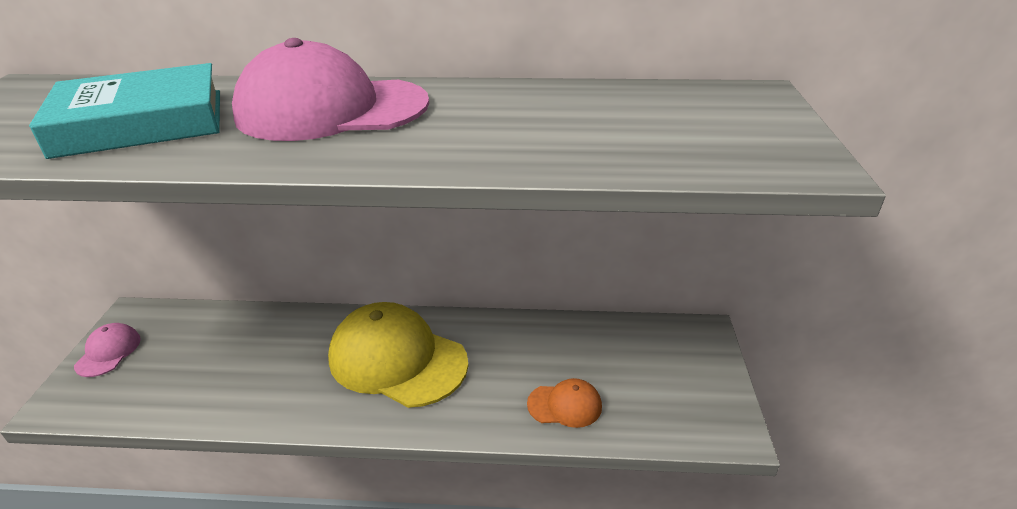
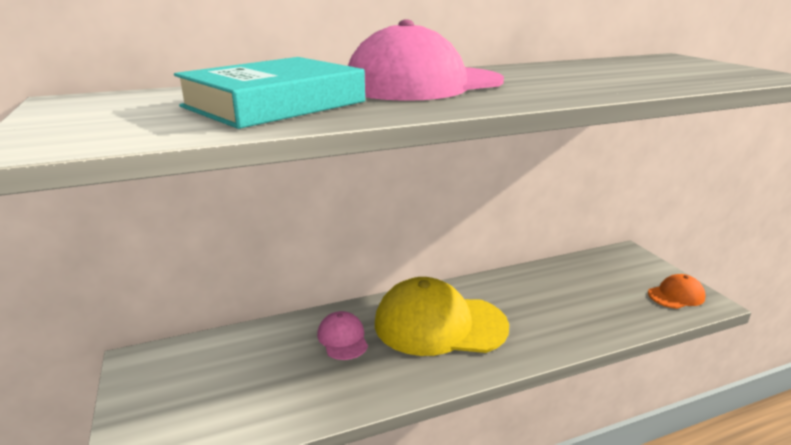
camera: 25 degrees left, 10 degrees down
pink cap [74,323,141,377] -> pink cap moved to [317,311,368,360]
orange cap [527,378,602,428] -> orange cap moved to [648,274,705,309]

